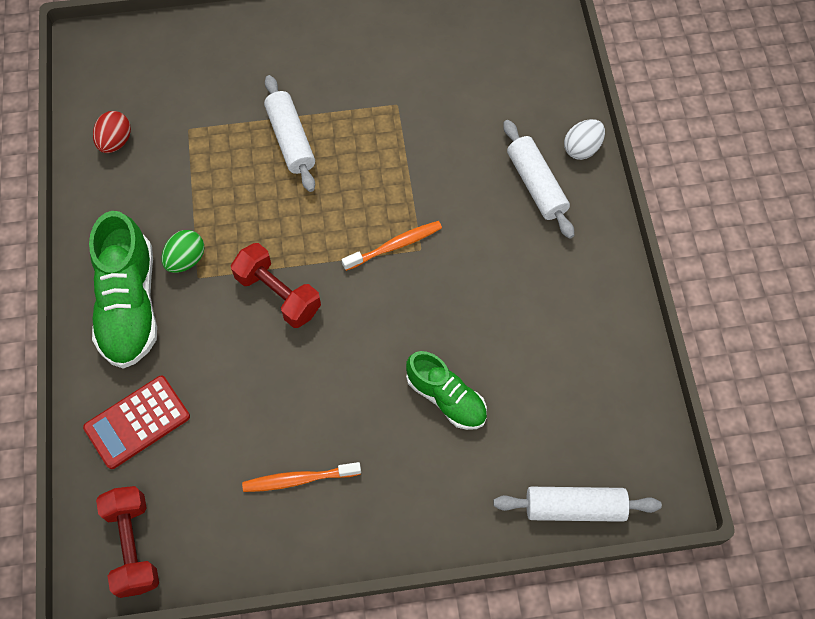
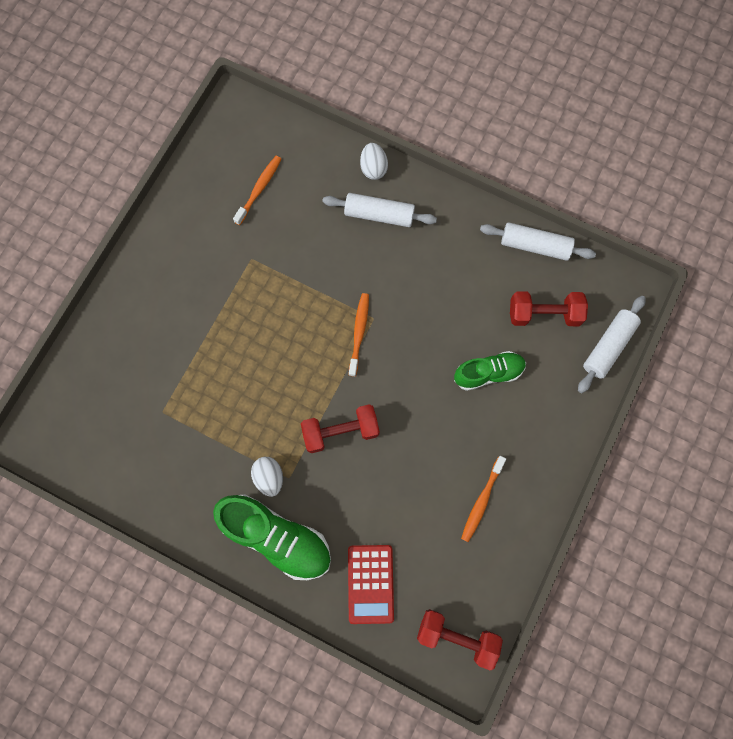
camera: 55 degrees left, 10 degrees up
red egg [93,111,131,153] -> none
green egg [161,230,204,273] -> white egg [251,457,283,497]
white rolling pin [264,75,315,192] -> white rolling pin moved to [480,222,596,261]
none -> orange toothbrush [233,156,281,225]
none -> red dumbbell [510,291,588,326]

